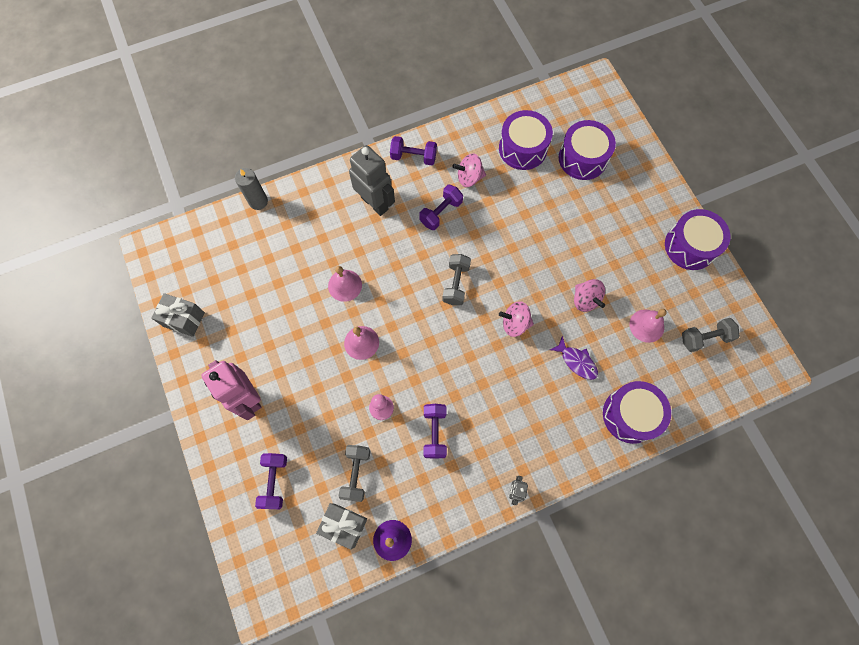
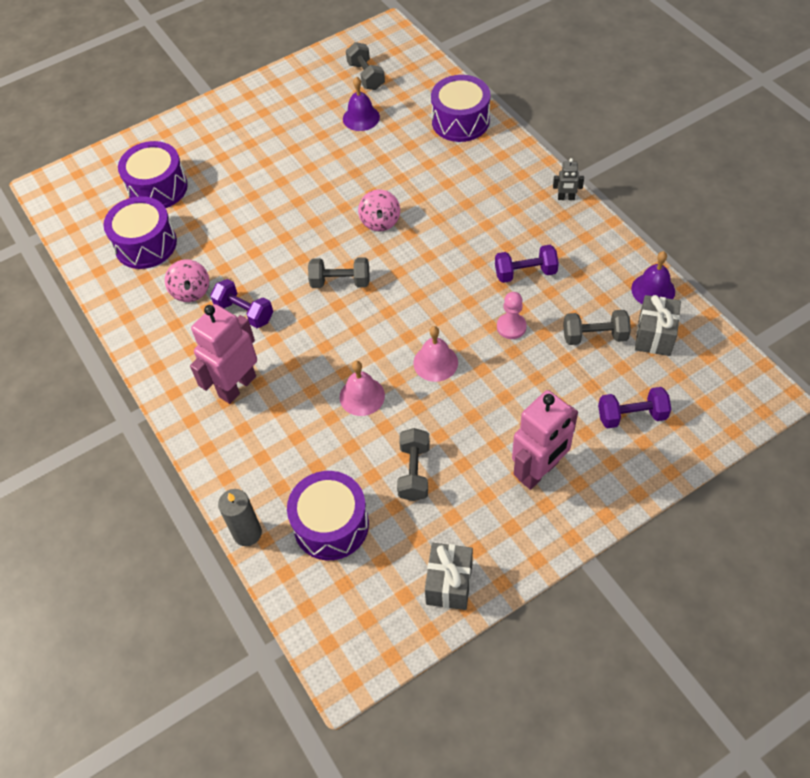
camera: 95 degrees left, 15 degrees down
grey robot [349,145,395,216] -> pink robot [190,304,257,404]
purple dumbbell [390,136,437,165] -> none
purple fish [550,336,598,380] -> none
pink spinning top [574,279,605,312] -> none
pink bell [630,309,667,343] -> purple bell [343,76,380,131]
purple drum [665,209,731,270] -> purple drum moved to [287,471,369,560]
none -> grey dumbbell [397,428,430,501]

